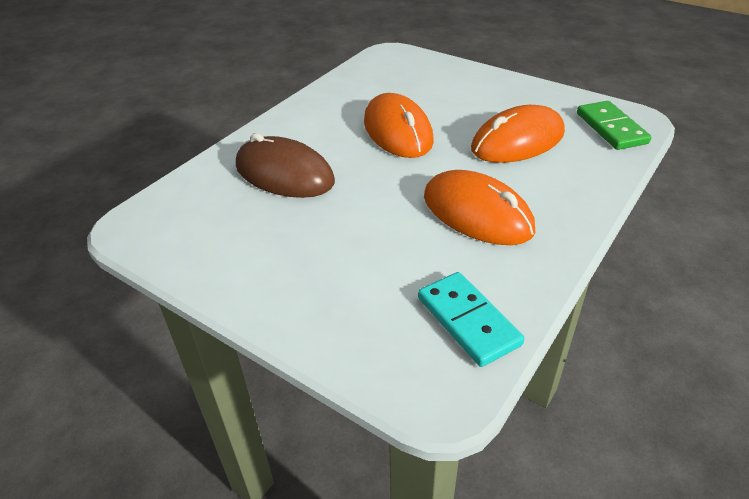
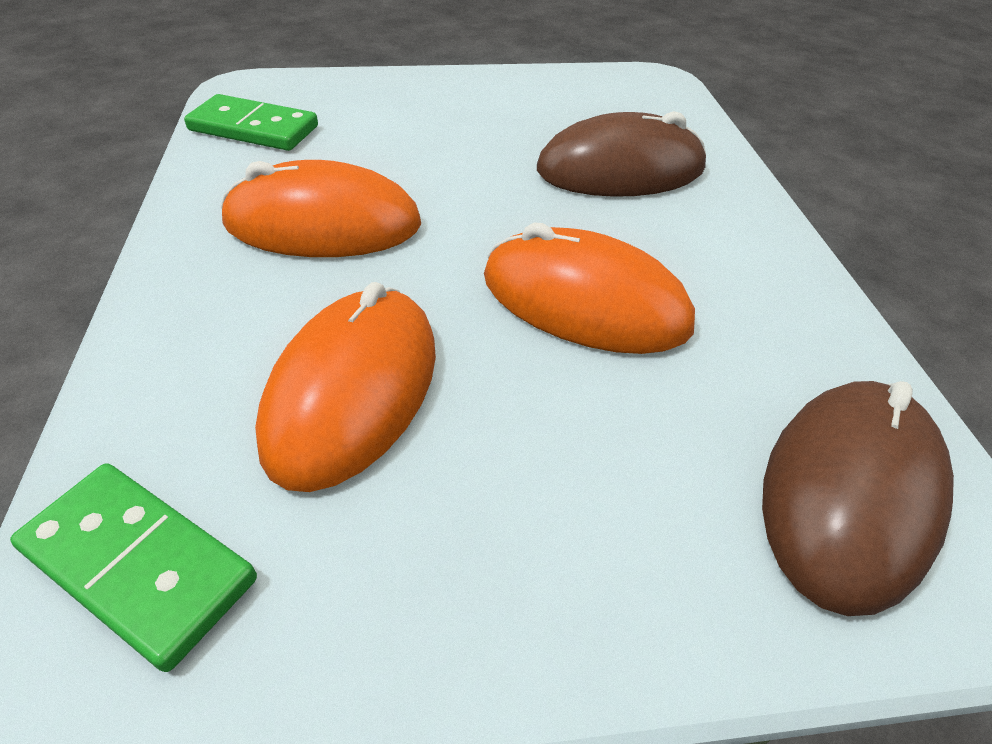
camera: 135 degrees right, 5 degrees up
turquoise domino [418,272,525,367] -> green domino [184,94,318,151]
none -> brown mouse [762,381,954,616]

